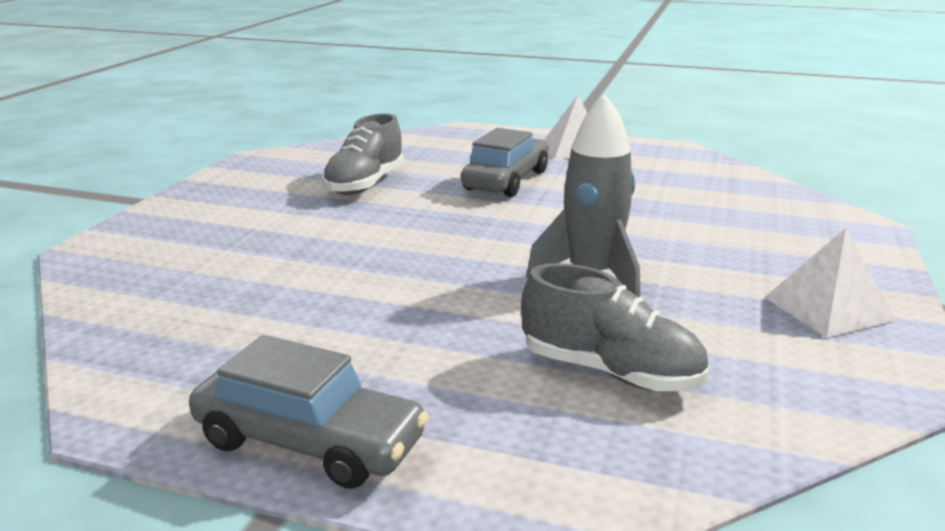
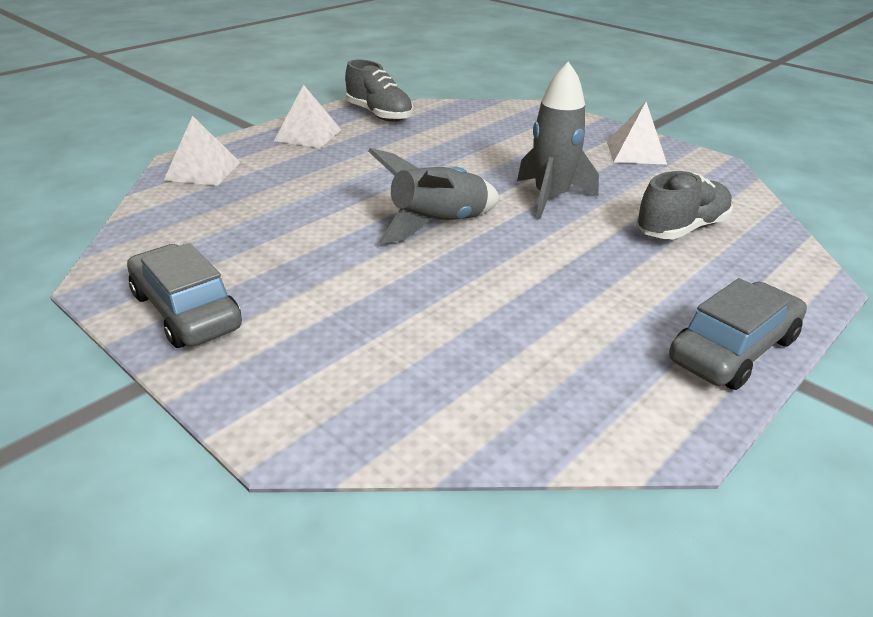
camera: 65 degrees left, 10 degrees up
grey shoe [322,113,404,195] -> grey shoe moved to [345,60,413,122]
grey car [461,128,548,197] -> grey car moved to [127,243,242,348]
none -> white pyramid [164,116,240,186]
none -> grey rocket [368,148,500,243]

